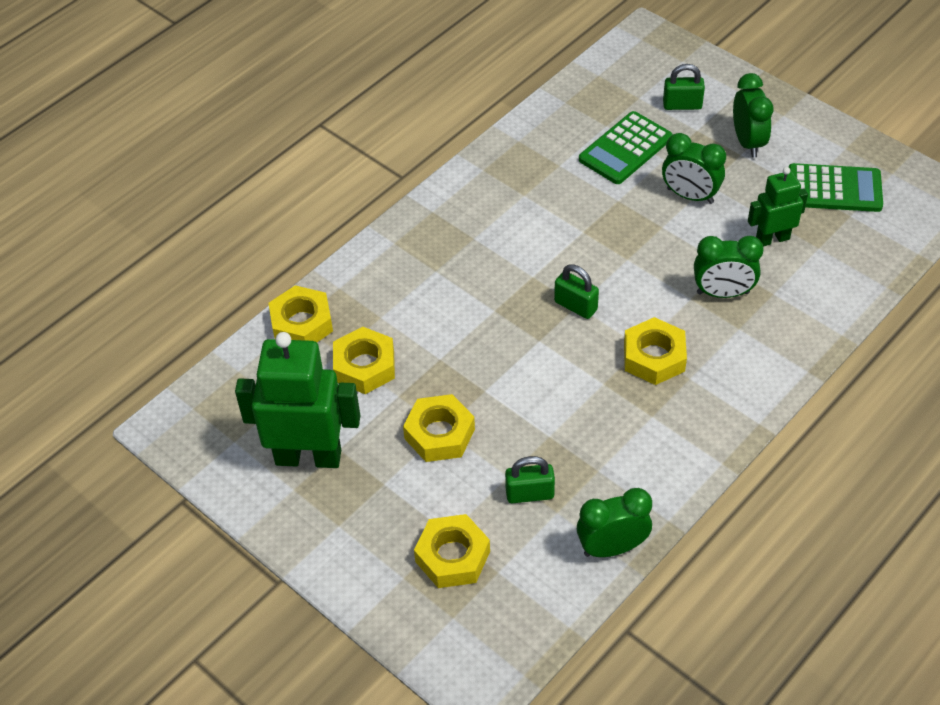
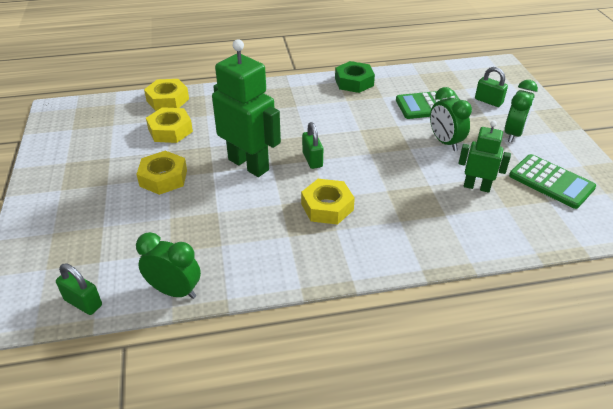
camera: 35 degrees right, 10 degrees down
green robot [235,332,360,468] -> green robot moved to [212,39,281,177]
yellow nut [414,514,490,588] -> none
green padlock [505,456,555,503] -> green padlock moved to [56,263,102,315]
green clock [694,236,764,298] -> none
none -> green nut [335,61,375,93]

